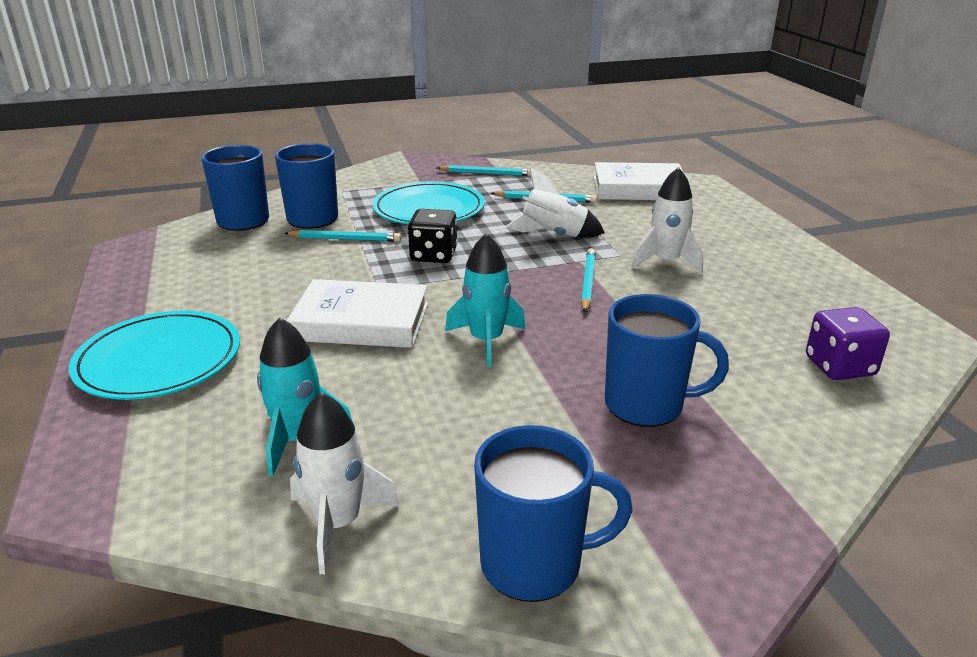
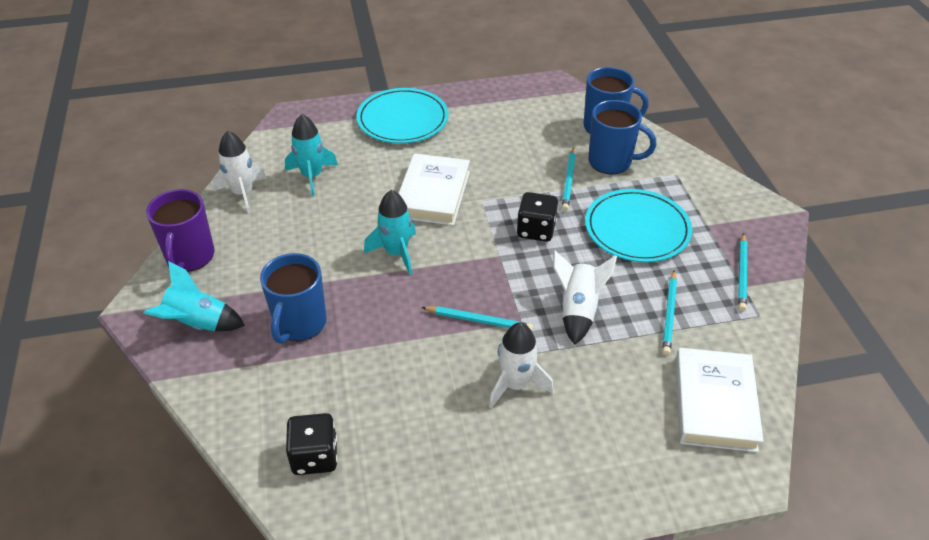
camera: 95 degrees right, 15 degrees up
blue mug [474,425,633,602] -> purple mug [146,189,215,272]
purple dice [806,307,890,380] -> black dice [286,413,337,475]
none -> turquoise rocket [144,261,245,331]

